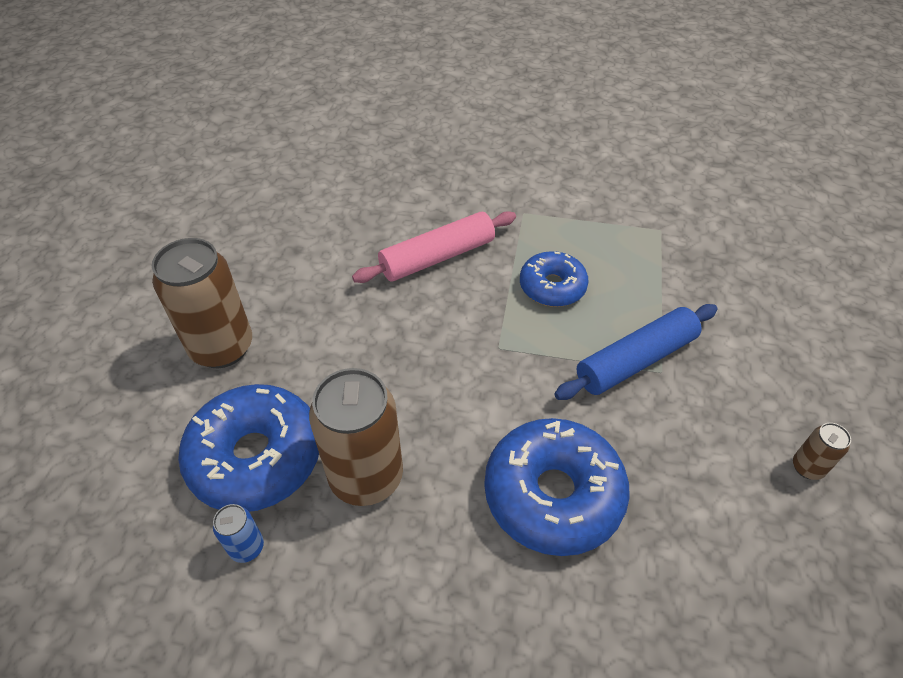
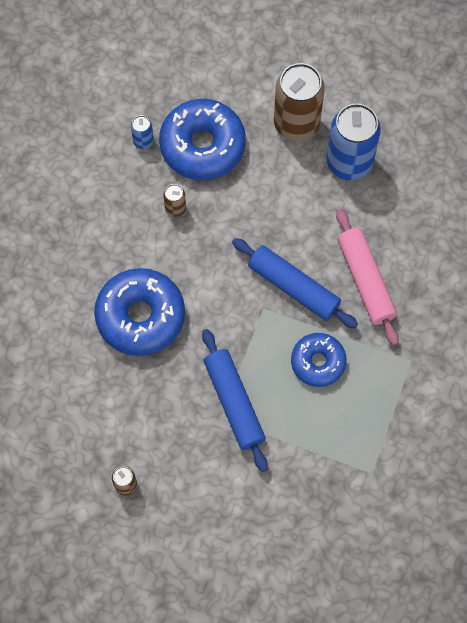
camera: 100 degrees right, 20 degrees up
brown can [309,368,403,506] -> brown can [163,184,186,217], size x0.45
none -> blue rolling pin [232,238,358,329]
none -> blue can [327,103,381,180]

